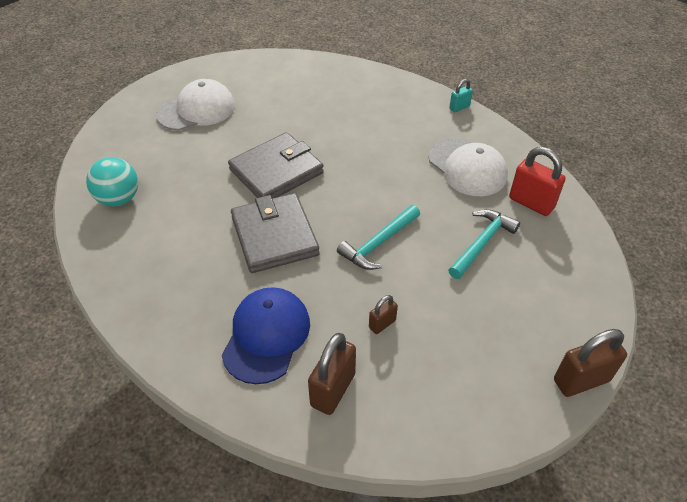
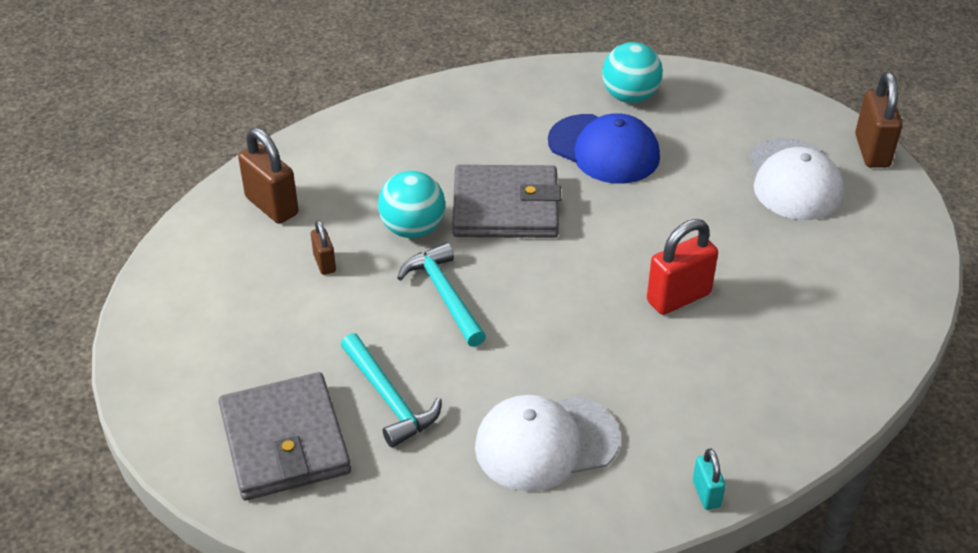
camera: 110 degrees right, 5 degrees down
blue cap [222,287,310,384] -> blue cap moved to [548,113,660,184]
grey wallet [228,132,324,198] -> grey wallet moved to [219,372,351,501]
red padlock [509,147,566,216] -> red padlock moved to [647,219,718,315]
brown padlock [554,329,627,397] -> brown padlock moved to [855,72,902,168]
none -> turquoise ball [378,171,445,238]

